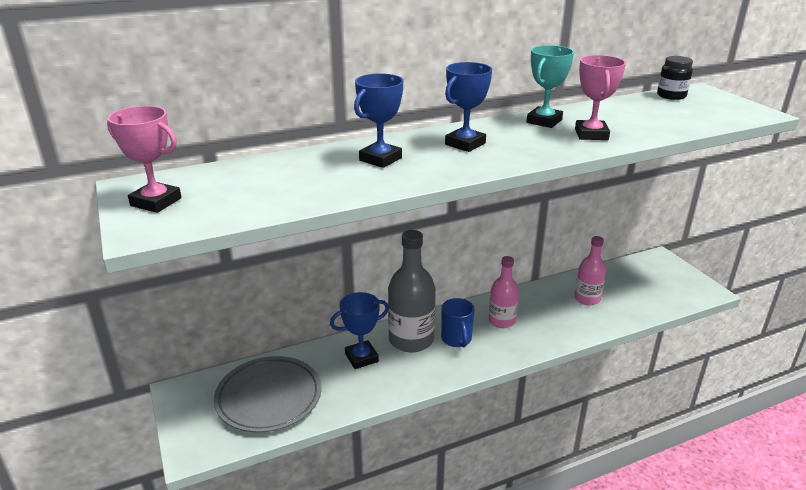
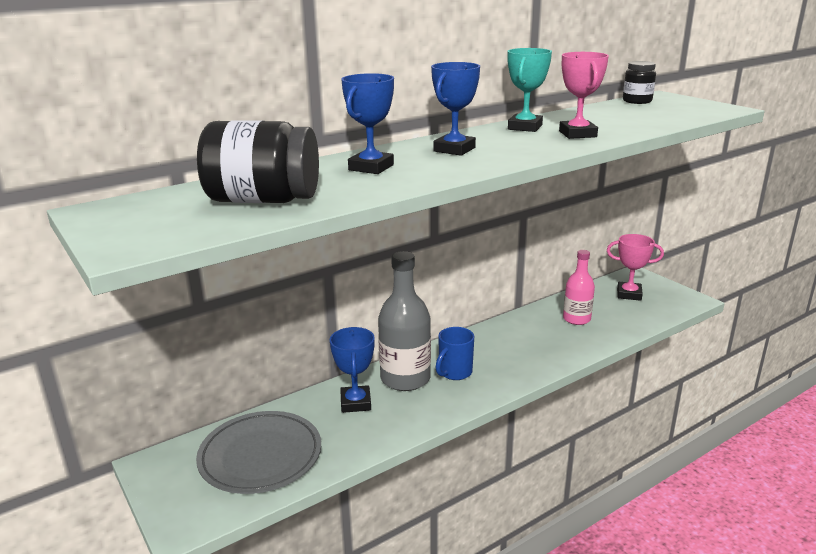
camera: 10 degrees left, 5 degrees down
pink trophy [107,106,182,213] -> pink trophy moved to [607,234,664,301]
blue trophy [330,292,389,369] -> blue trophy turned 60 degrees counterclockwise [330,327,375,413]
blue mug [441,298,475,347] -> blue mug turned 60 degrees clockwise [436,327,474,380]
pink bottle [488,256,519,328] -> none
none -> black jar [197,120,319,203]

